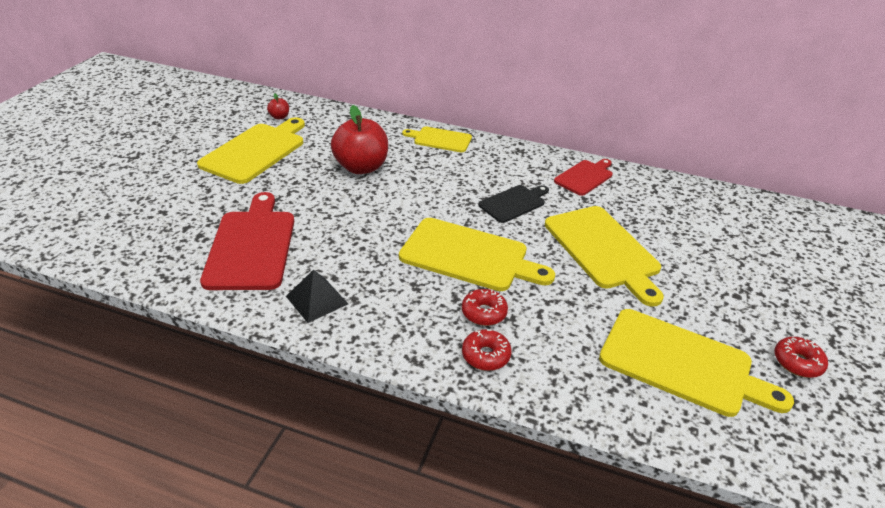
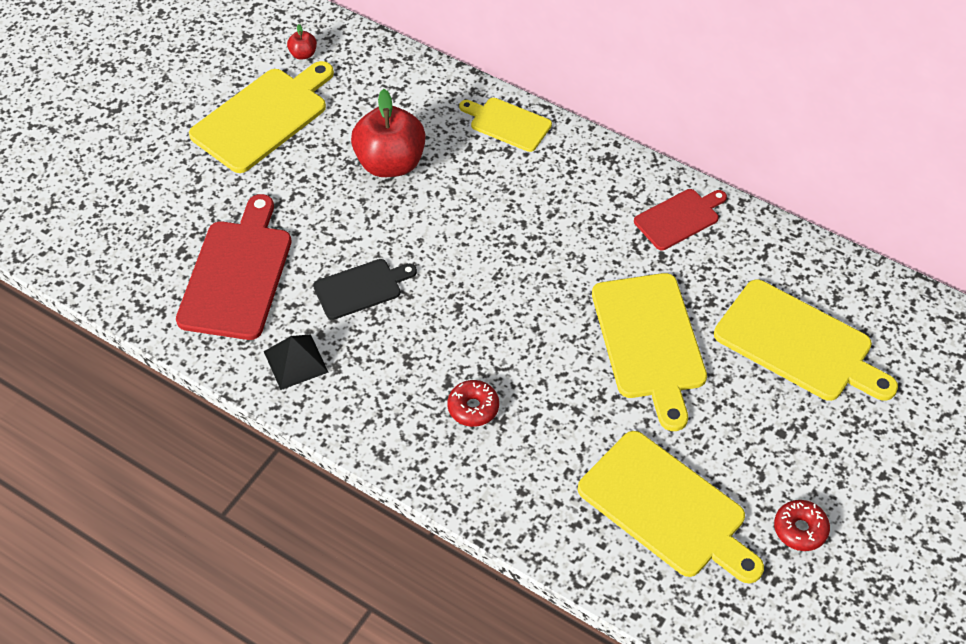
camera: 15 degrees right, 15 degrees up
yellow cutting board [399,218,555,291] -> yellow cutting board moved to [714,280,898,401]
red donut [462,329,512,371] -> none
black cutting board [478,185,549,223] -> black cutting board moved to [313,259,417,320]

